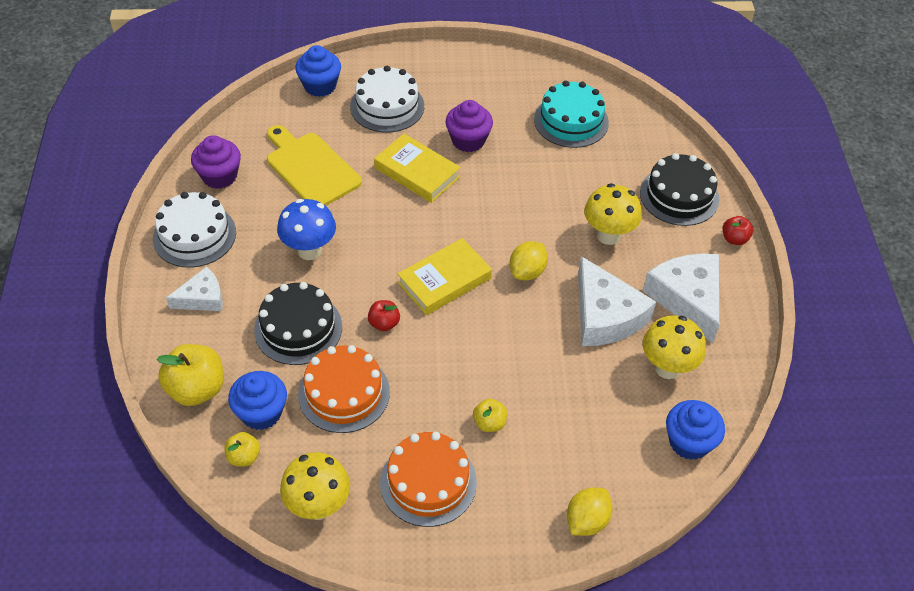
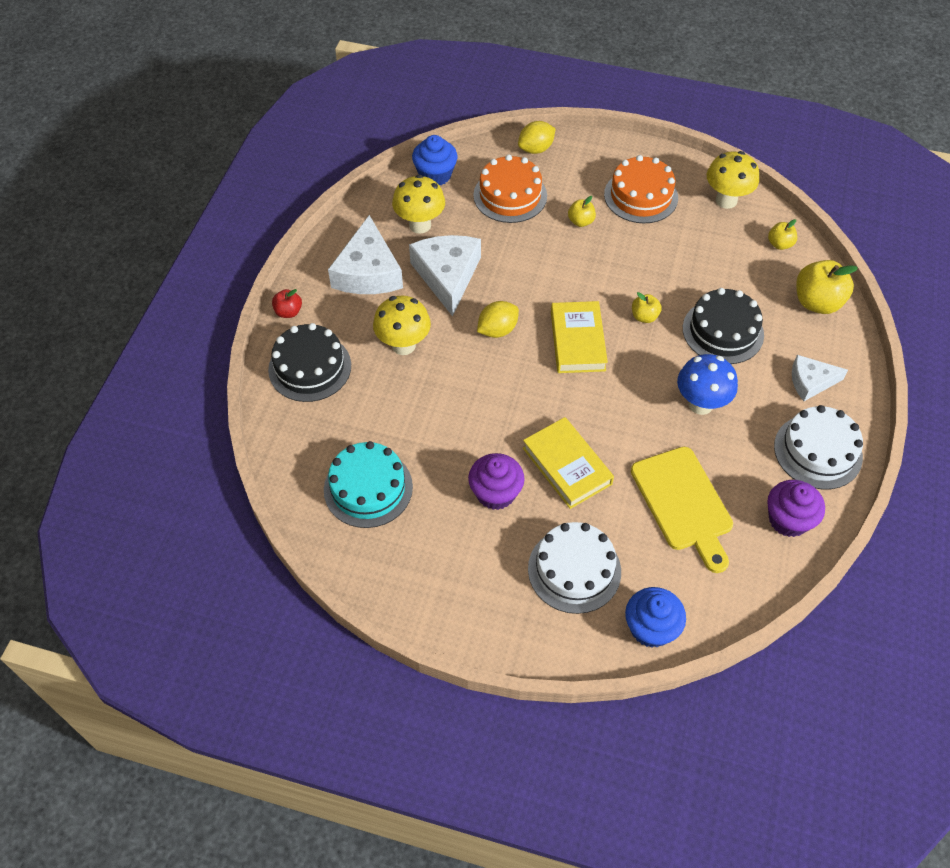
camera: 160 degrees left, 5 degrees up
blue cupcake [228,371,287,430] -> none
orange cake [298,345,390,433] -> orange cake moved to [473,155,547,223]
red apple [368,300,400,331] -> yellow apple [632,292,662,323]
yellow book [398,238,492,315] -> yellow book turned 75 degrees counterclockwise [551,301,608,373]

